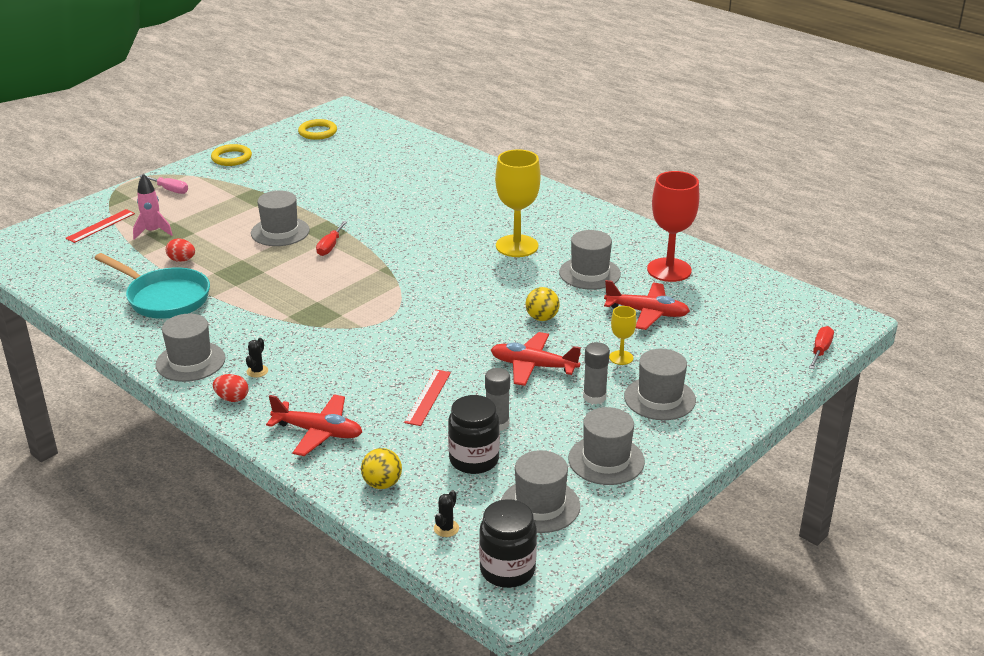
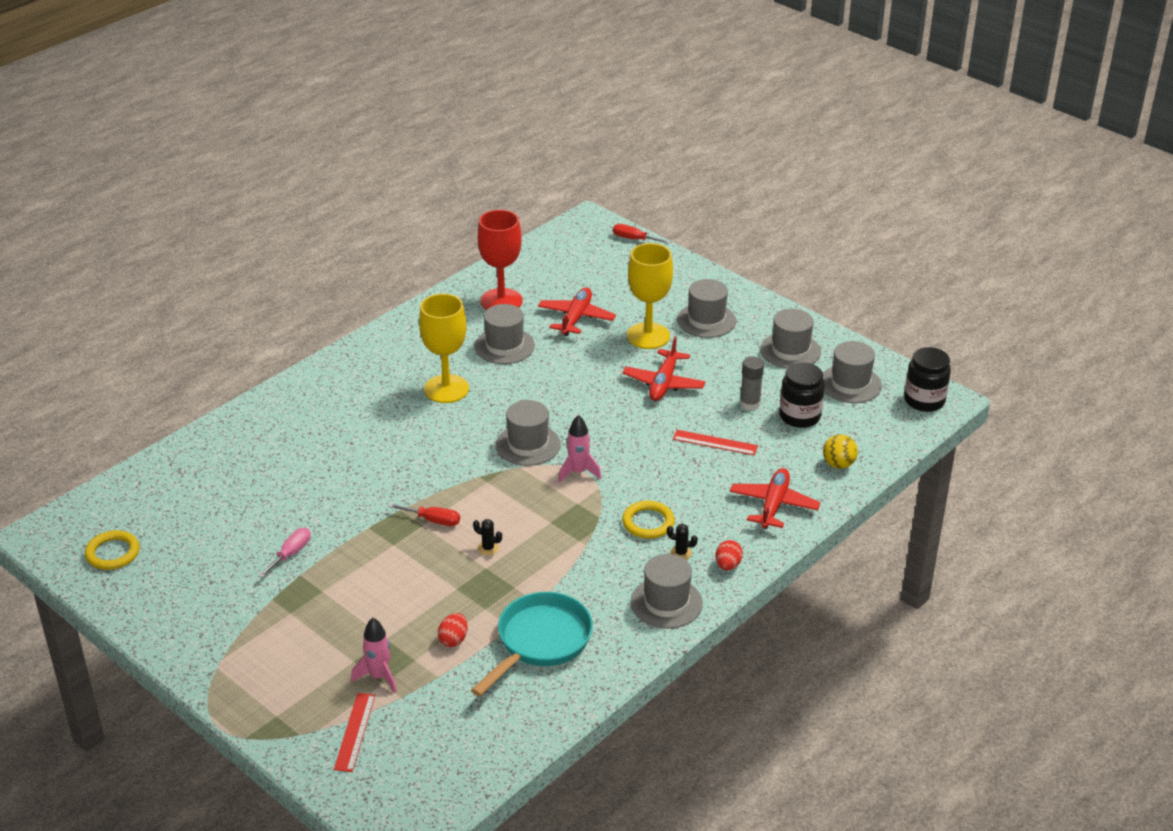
camera: 90 degrees left, 5 degrees up
red ruler [65,209,135,243] -> red ruler turned 60 degrees clockwise [334,693,375,772]
pink screwdriver [139,175,188,194] -> pink screwdriver moved to [258,528,311,578]
yellow ring [211,144,252,166] -> yellow ring moved to [622,501,675,539]
grey hat [251,191,310,246] -> grey hat moved to [496,400,561,466]
black cactus [434,490,459,537] -> black cactus moved to [473,519,502,555]
yellow ball [525,287,560,321] -> none
grey glue stick [583,342,610,404] -> none
yellow goblet [609,306,636,365] -> yellow goblet [627,243,673,349], size x2.03
none -> pink rocket [558,415,601,483]

